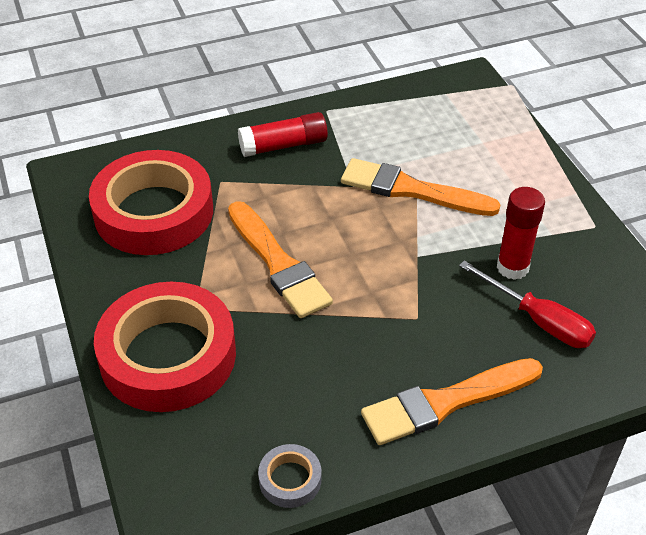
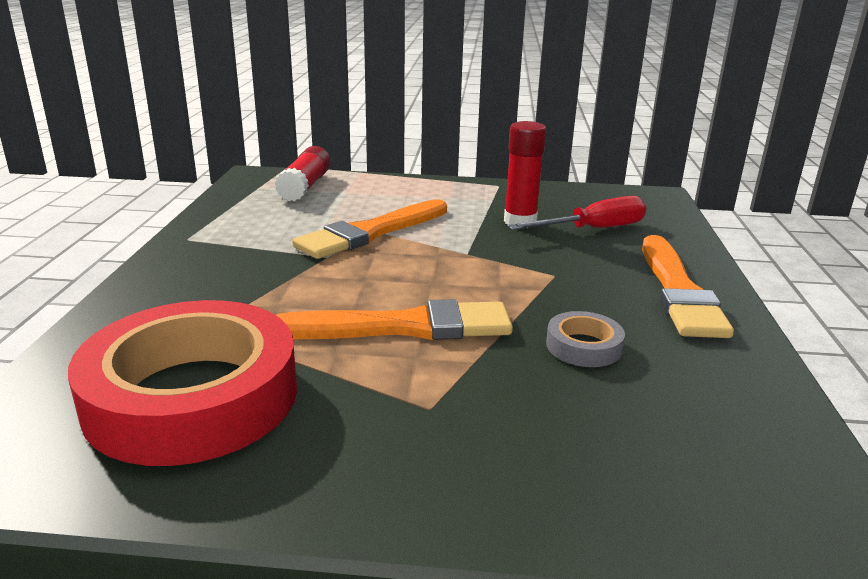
camera: 65 degrees left, 20 degrees down
red tape [94,282,236,412] -> none
red glue stick [238,112,328,157] -> red glue stick moved to [275,146,331,201]
grey tape [258,444,321,508] -> grey tape moved to [546,311,625,367]

